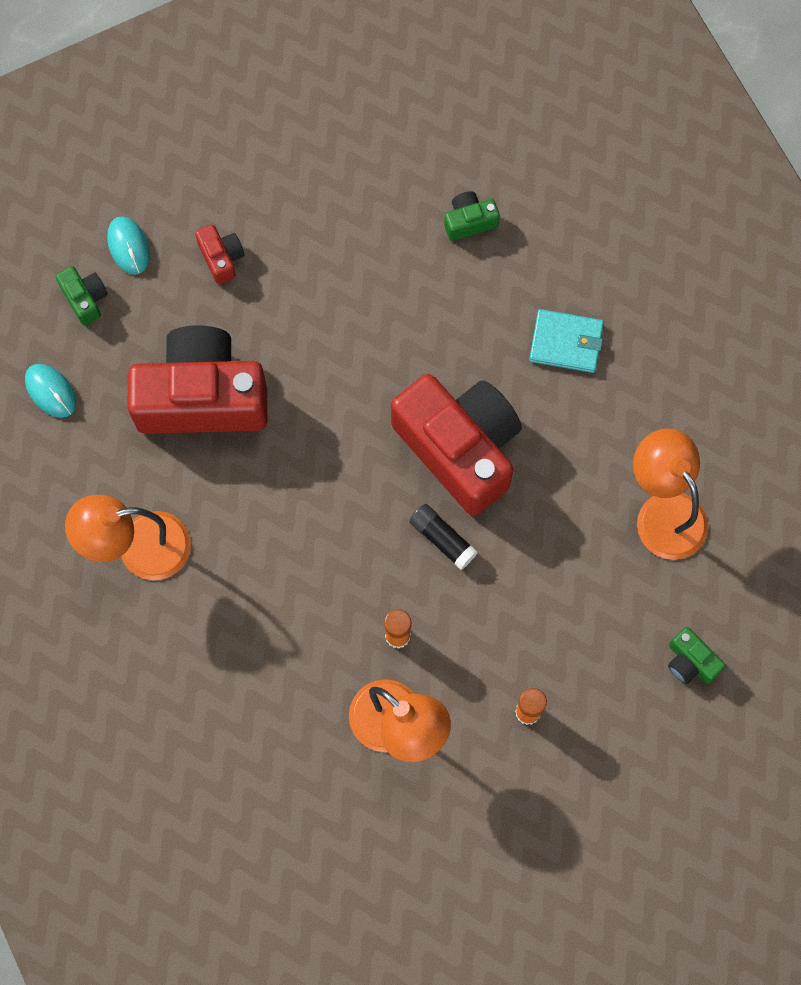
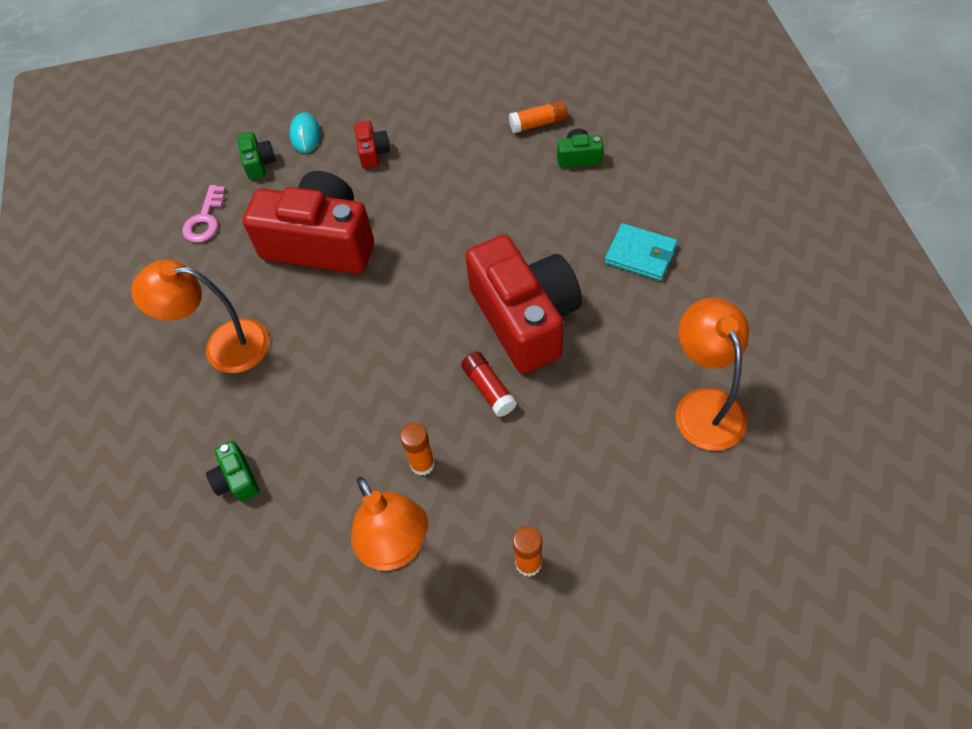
camera: 20 degrees right, 15 degrees down
turquoise mouse [25,364,76,418] -> pink key [182,185,226,243]
black glue stick [409,504,478,570] -> red glue stick [461,352,517,417]
green camera [668,627,726,684] -> green camera moved to [206,441,259,502]
none -> orange glue stick [509,100,568,133]

